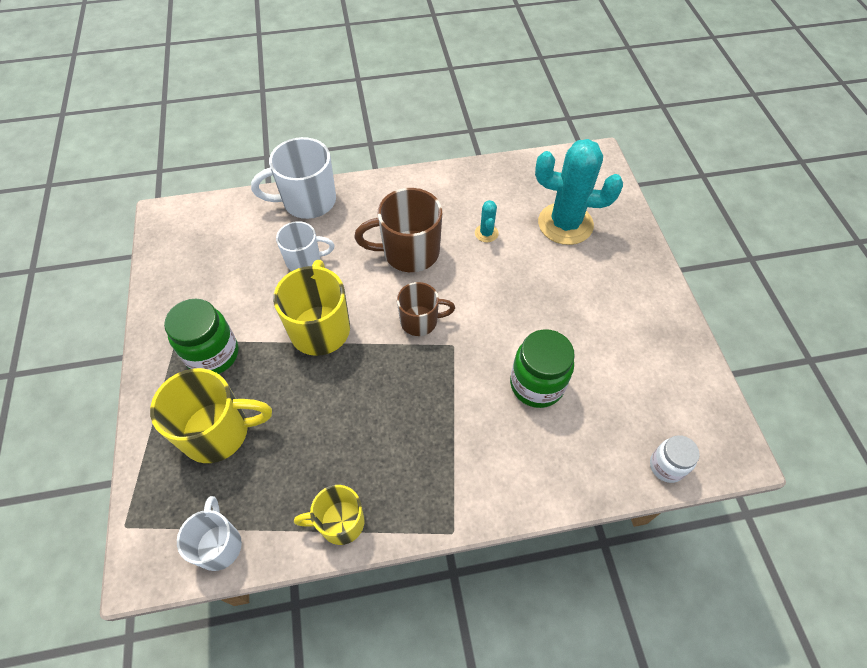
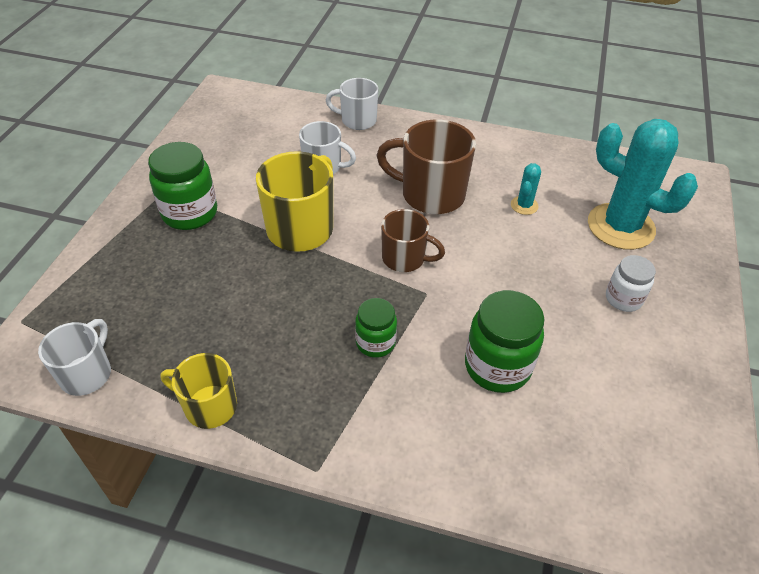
camera: 25 degrees right, 10 degrees down
yellow mug [150,368,272,463] -> none
white mug [251,137,336,219] -> white mug [326,78,379,130], size x0.62
white jar [650,435,700,483] -> white jar moved to [606,255,656,312]
none -> green jar [355,298,397,358]

